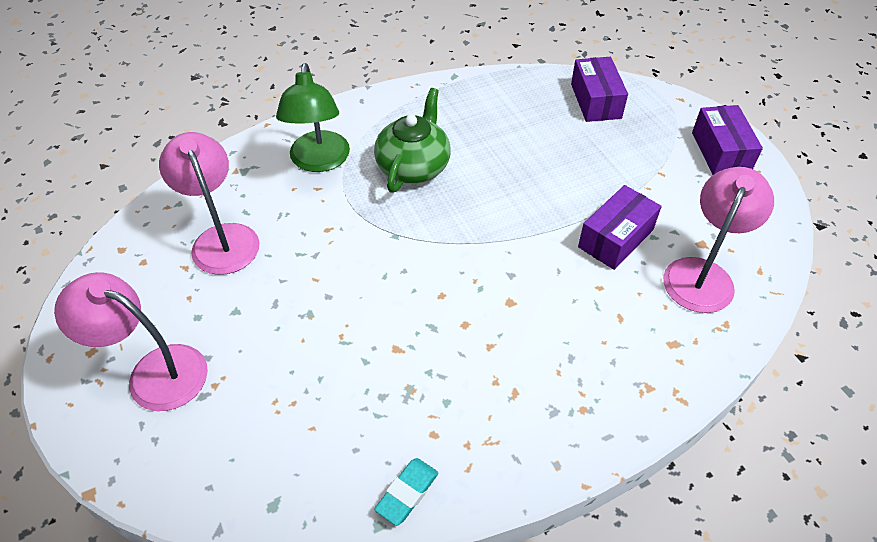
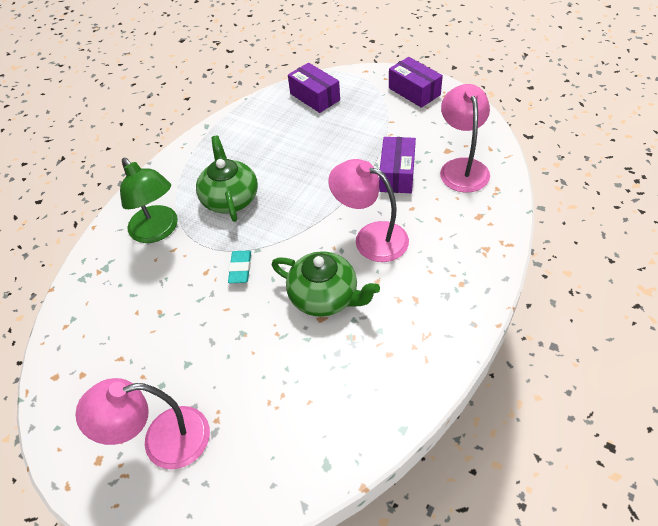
camera: 30 degrees left, 0 degrees up
pink lamp [159,132,260,275] -> pink lamp moved to [328,159,409,262]
turquoise eraser [374,458,439,526] -> turquoise eraser moved to [228,250,251,283]
none -> green teapot [272,251,380,317]

